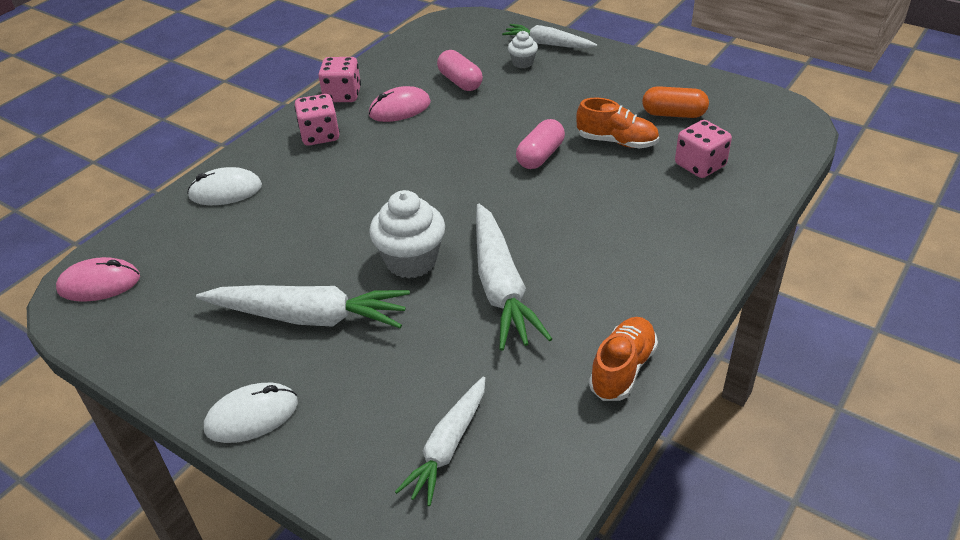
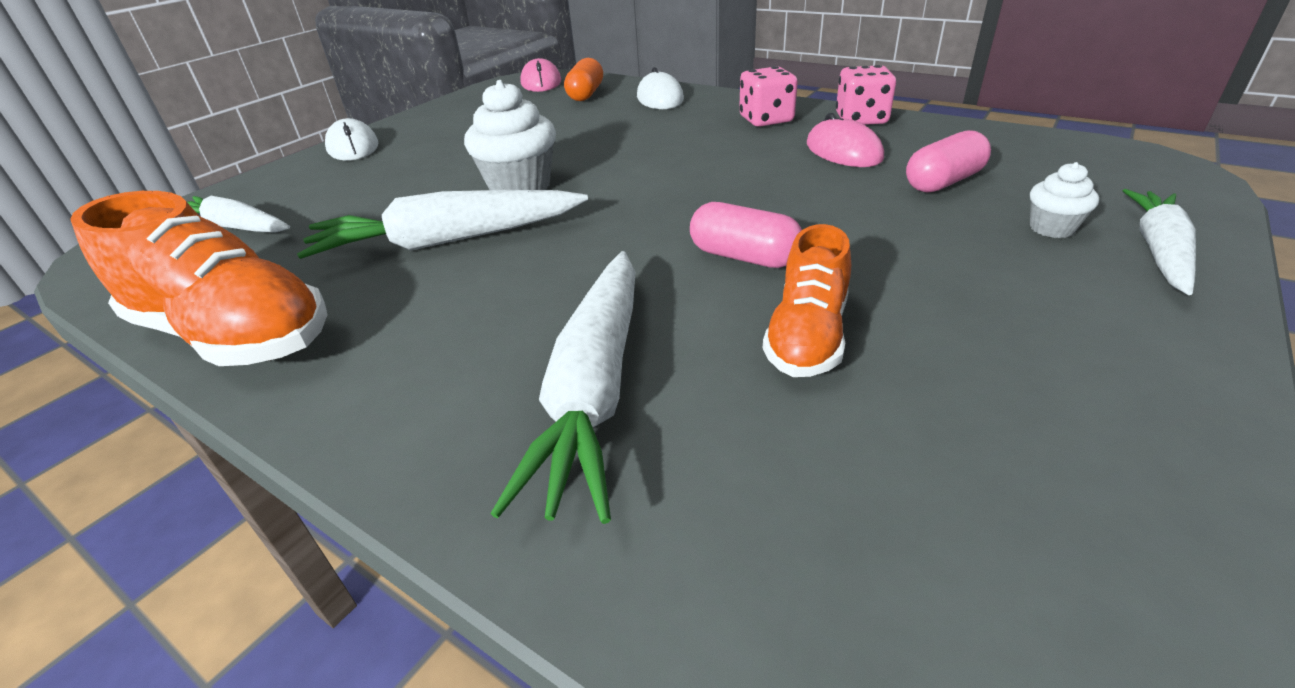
camera: 90 degrees right, 5 degrees down
white carrot [196,285,410,328] -> white carrot moved to [490,251,636,524]
orange shoe [589,317,658,401] -> orange shoe [70,191,328,366], size x1.67
orange capsule [642,86,709,118] -> orange capsule moved to [564,58,603,101]
pink dice [675,120,732,178] -> none

